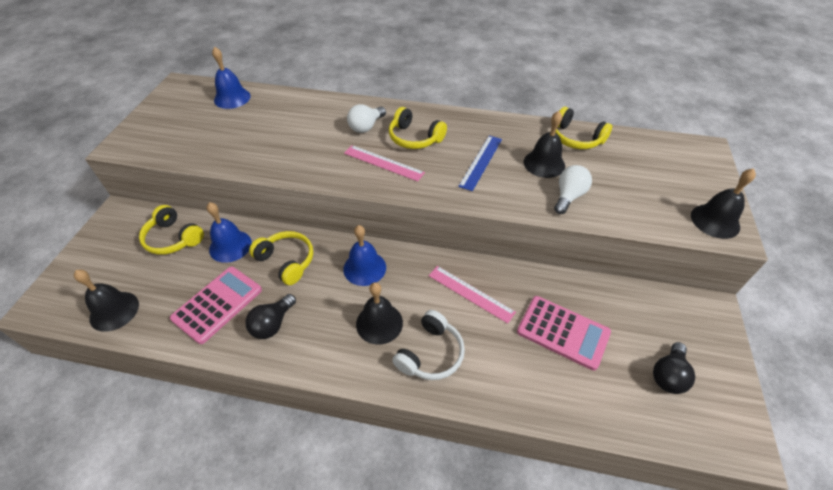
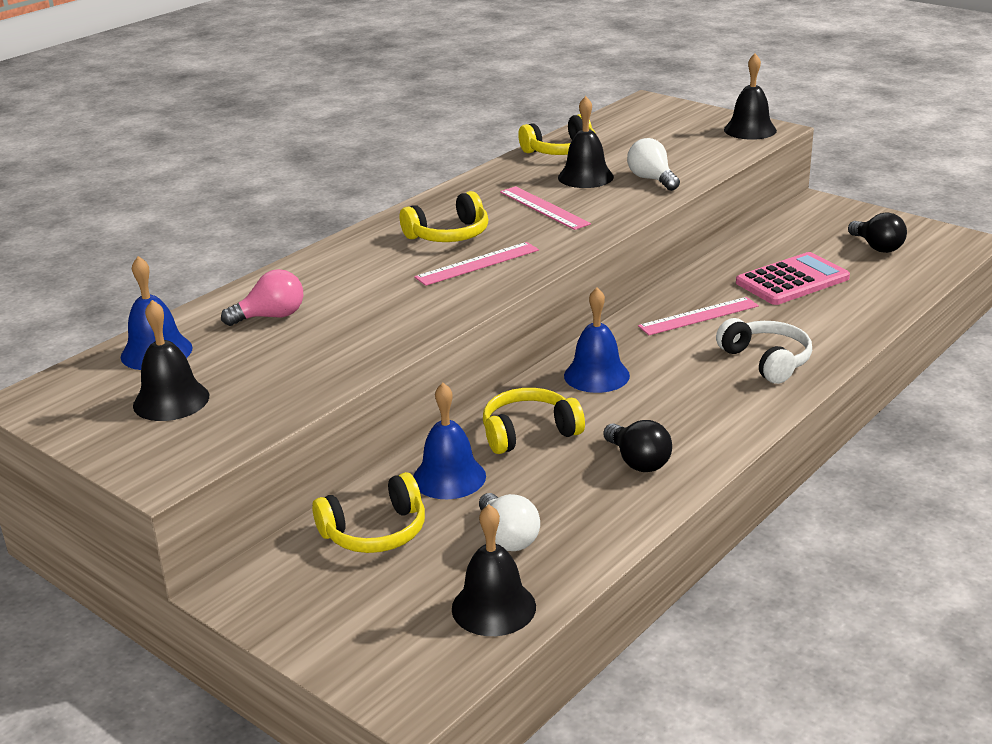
camera: 60 degrees left, 20 degrees down
pink calculator [170,267,262,344] -> none
white light bulb [347,104,386,133] -> white light bulb moved to [479,493,540,551]
black bell [356,282,403,345] -> black bell moved to [133,300,209,421]
blue ruler [458,136,502,191] -> pink ruler [500,186,591,230]
none -> pink light bulb [221,269,303,326]

